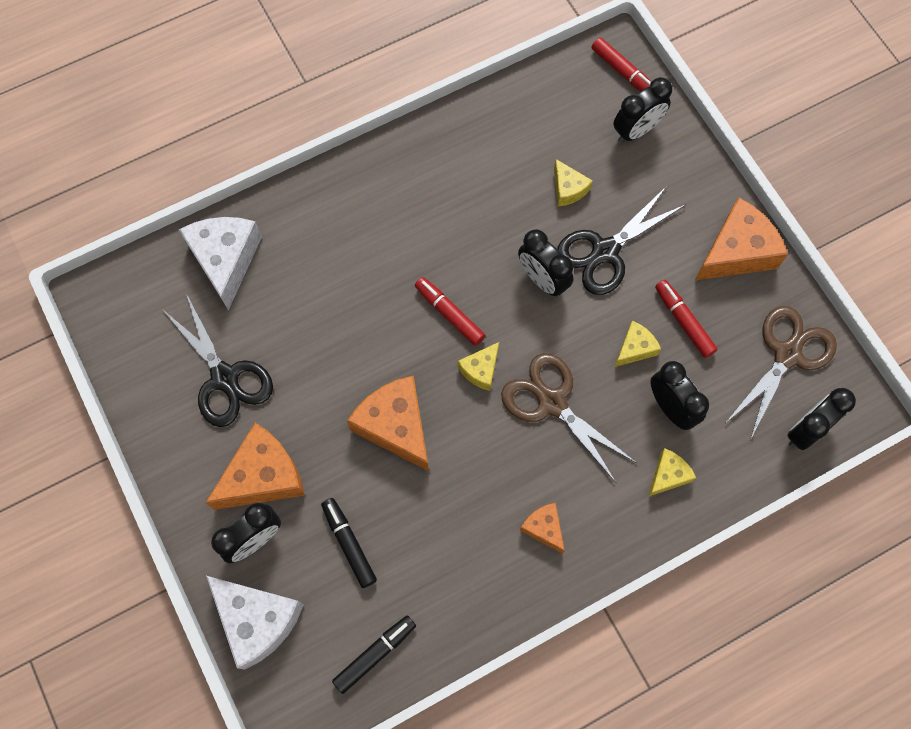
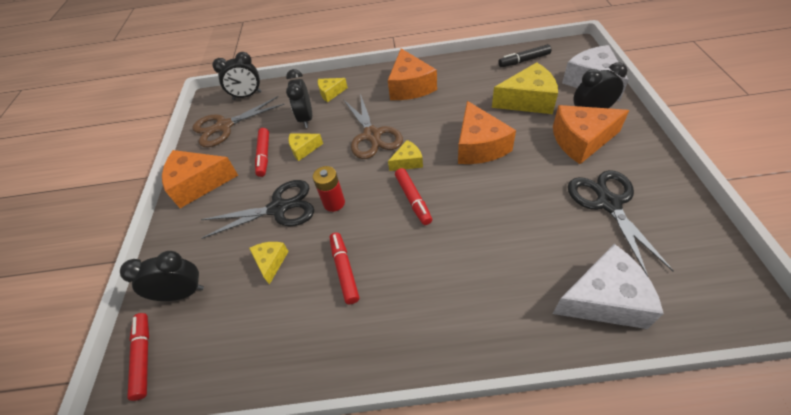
camera: 150 degrees left, 20 degrees down
white cheese [179,217,262,311] -> white cheese turned 120 degrees counterclockwise [553,244,664,329]
black marker [321,498,377,588] -> yellow cheese [492,62,558,114]
black clock [518,229,574,297] -> red battery [313,166,345,212]
orange cheese [520,503,565,554] -> orange cheese [388,49,437,100], size x1.90
none -> red marker [330,232,359,304]

